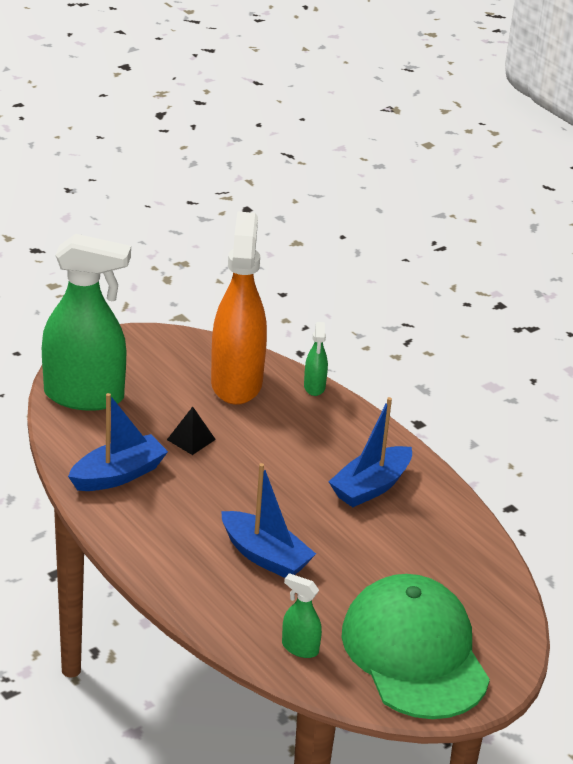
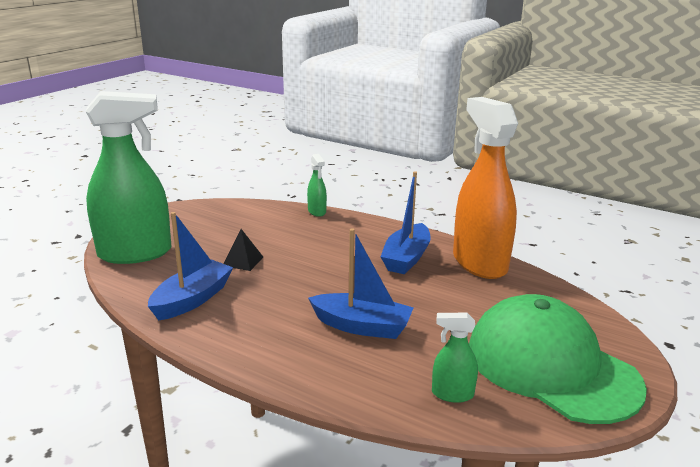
camera: 20 degrees left, 10 degrees down
orange spray bottle [211,212,267,405] -> orange spray bottle moved to [453,97,518,279]

